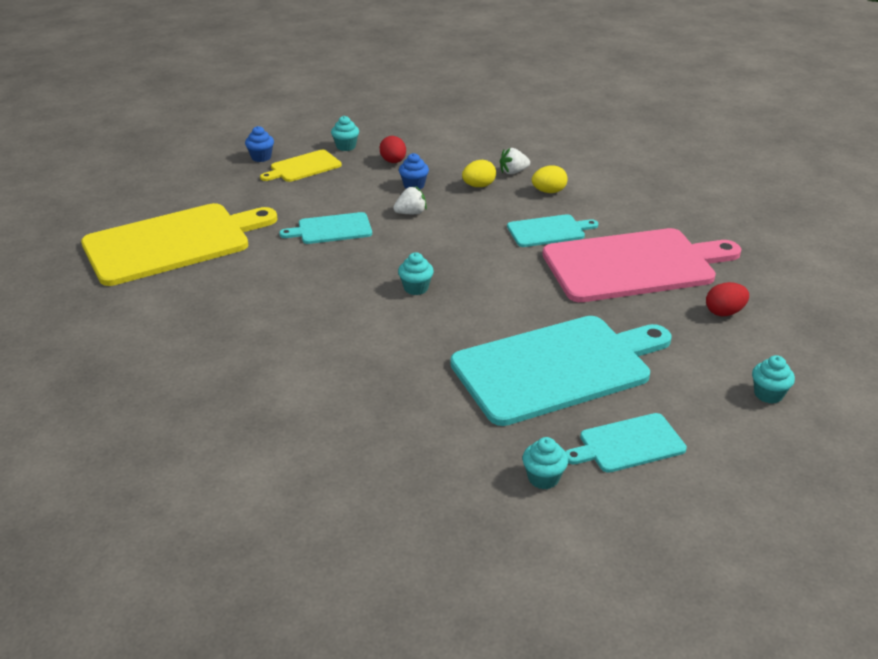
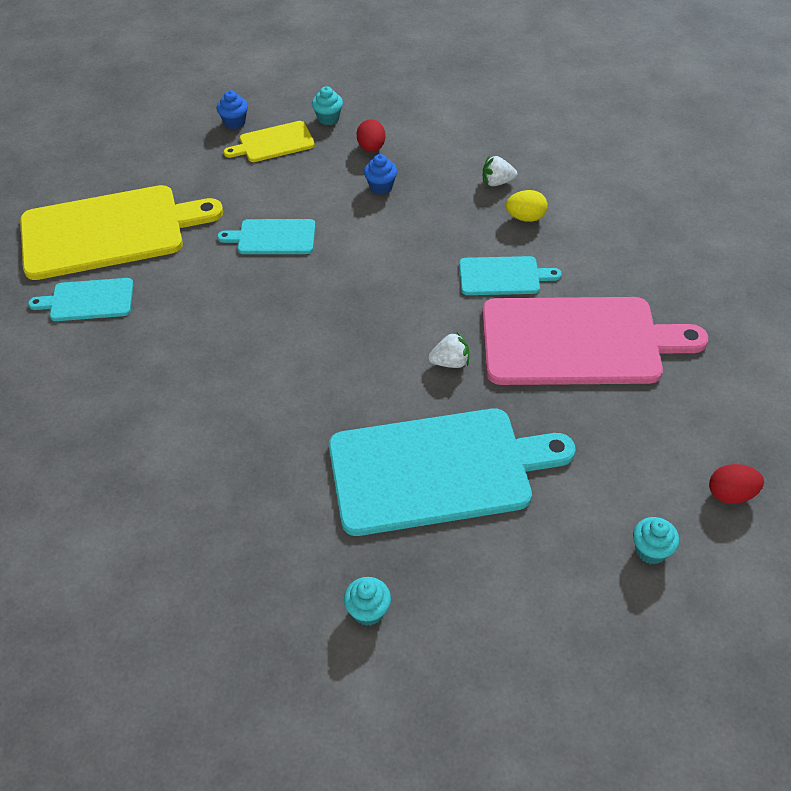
camera: 15 degrees right, 15 degrees up
white strawberry [393,186,427,214] -> white strawberry moved to [428,332,469,368]
turquoise cupcake [398,252,434,295] -> none
yellow egg [462,160,496,187] -> none
turquoise cutting board [565,413,687,473] -> turquoise cutting board moved to [28,278,133,321]
red egg [706,282,749,316] -> red egg moved to [709,464,764,504]

